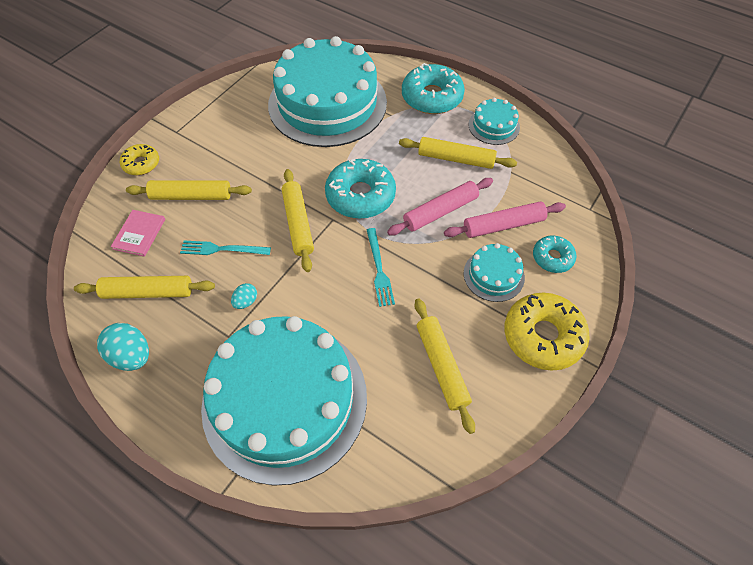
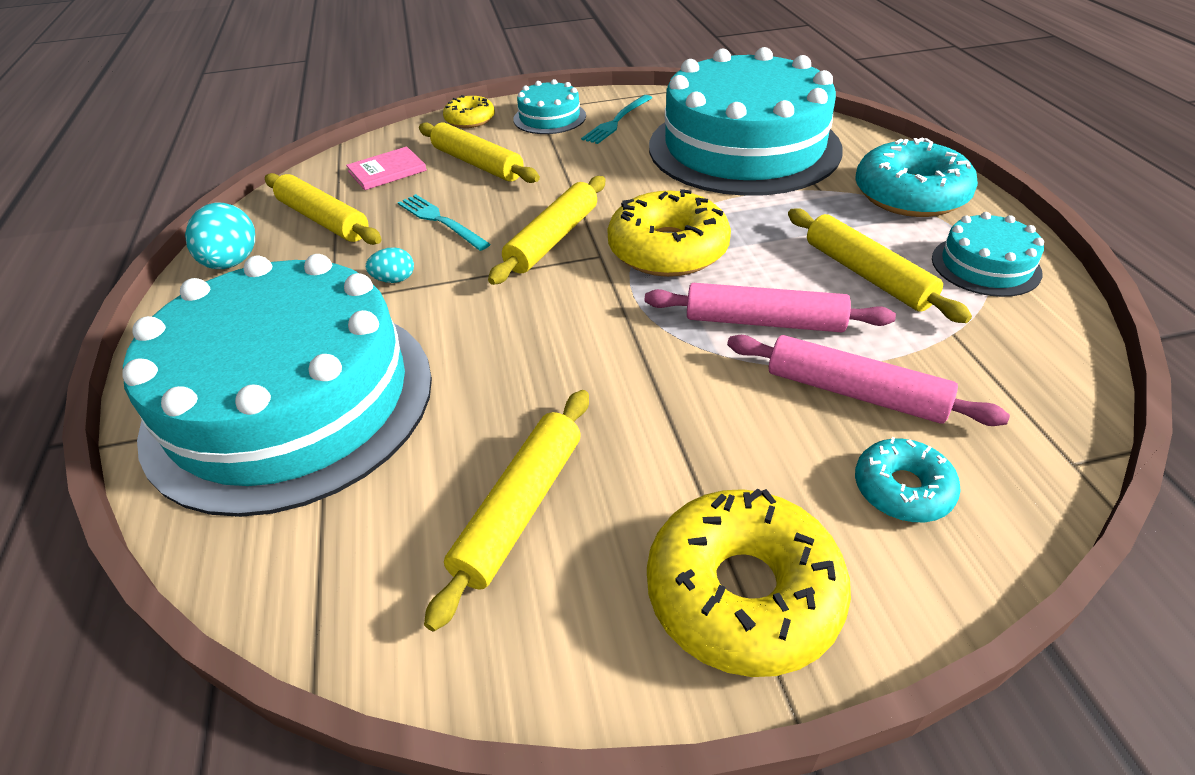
camera: 45 degrees right, 15 degrees down
turquoise donut [325,159,396,219] -> yellow donut [607,189,731,277]
turquoise fork [367,228,395,307] -> turquoise fork moved to [581,95,652,144]
turquoise cake [464,243,525,302] -> turquoise cake moved to [513,79,586,134]

